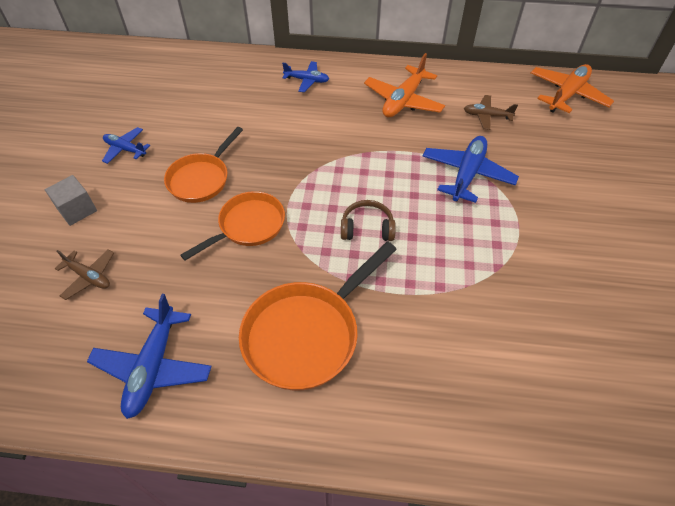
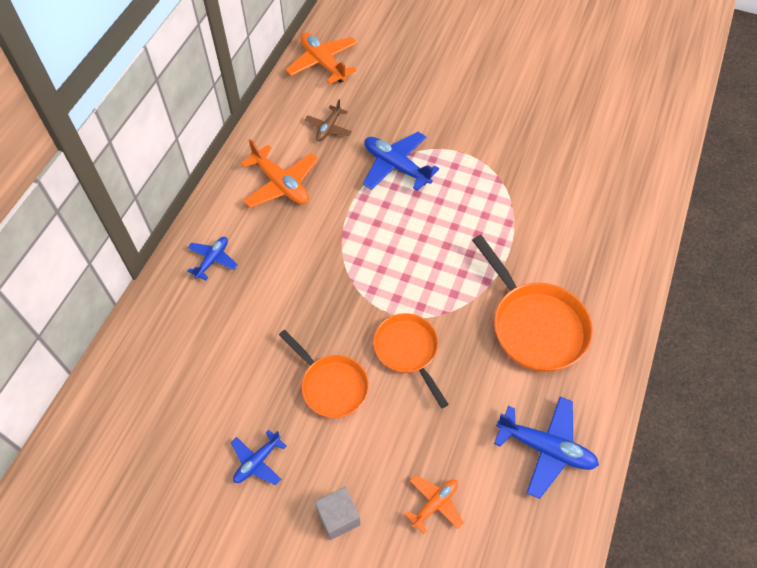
camera: 75 degrees left, 5 degrees up
brown plane [55,249,114,300] -> orange plane [405,475,464,534]
brown headphones [341,200,396,241] -> none

